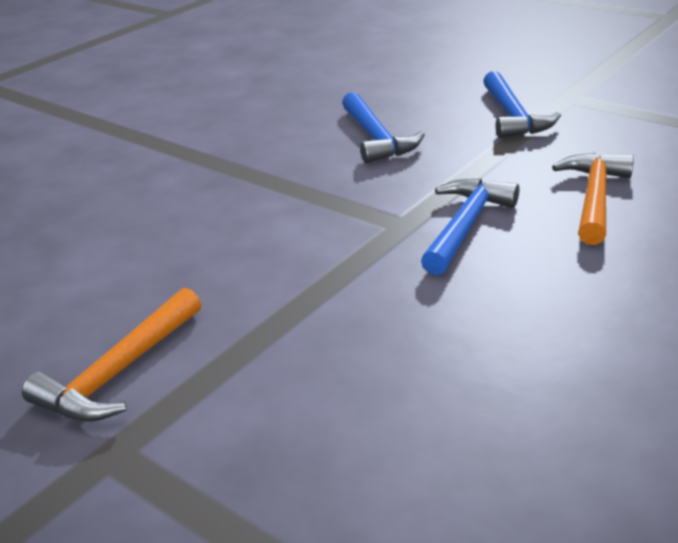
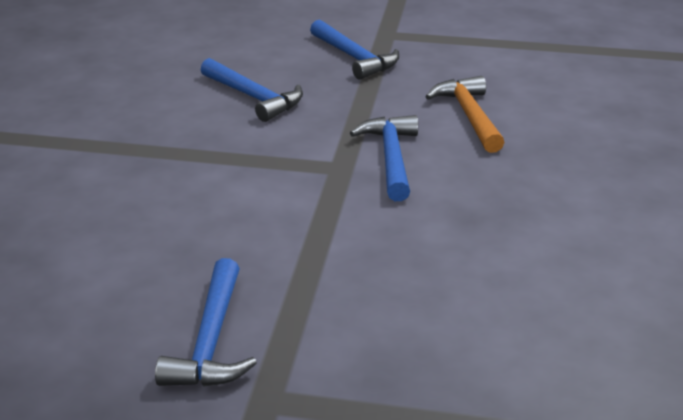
camera: 30 degrees left, 0 degrees up
orange hammer [22,288,201,422] -> blue hammer [155,258,257,387]

